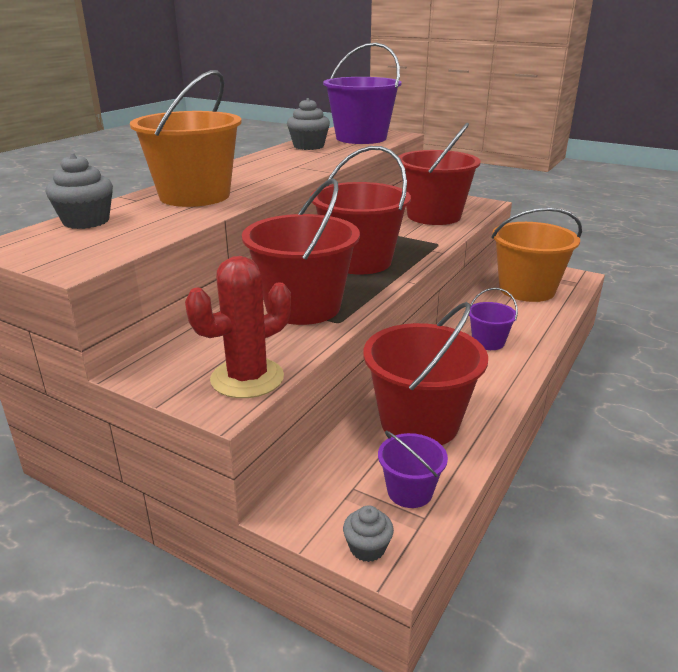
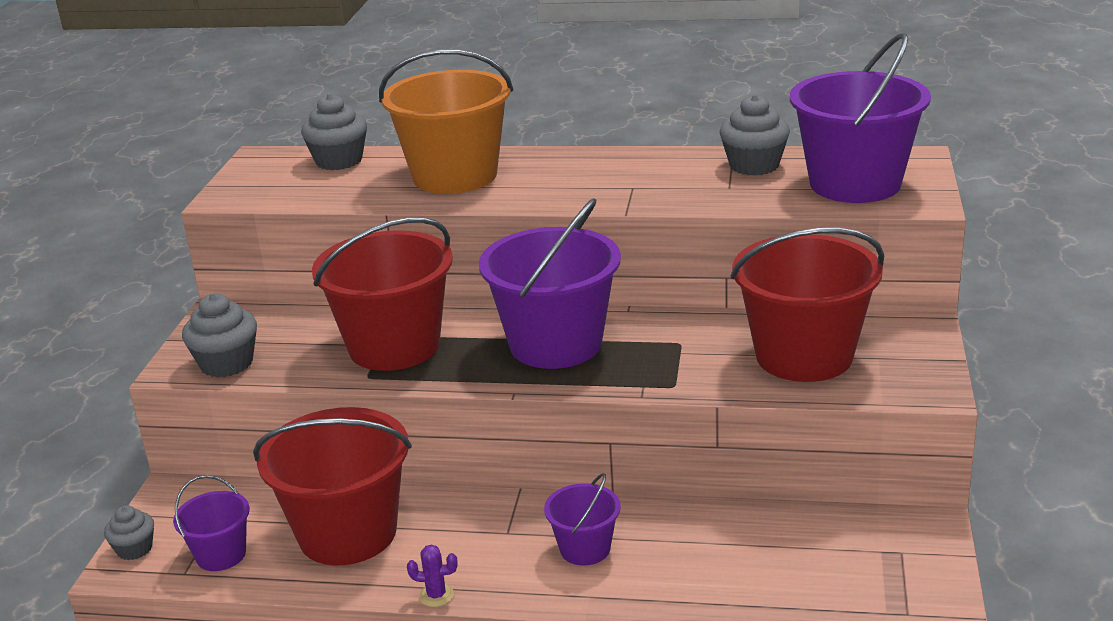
camera: 70 degrees right, 0 degrees up
red cactus [185,256,291,398] -> grey cupcake [182,293,257,378]
red bucket [310,146,411,275] -> purple bucket [479,198,621,369]
orange bucket [491,207,582,302] -> none
none -> purple cactus [407,545,458,607]

